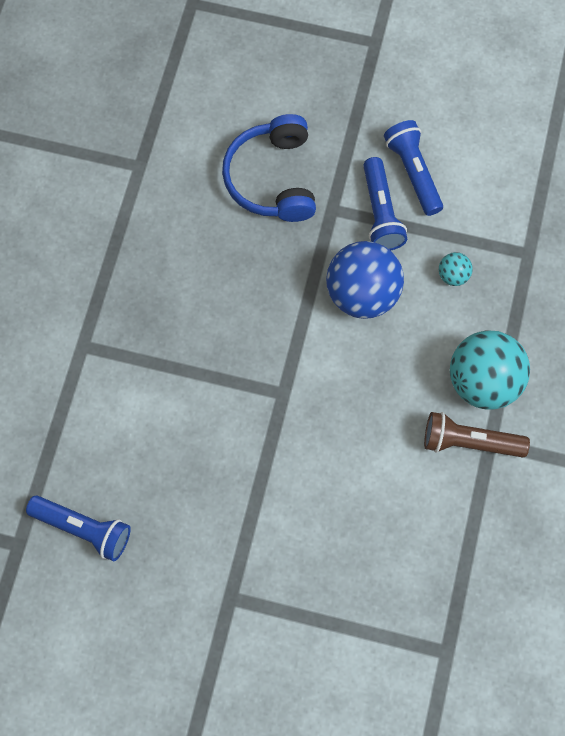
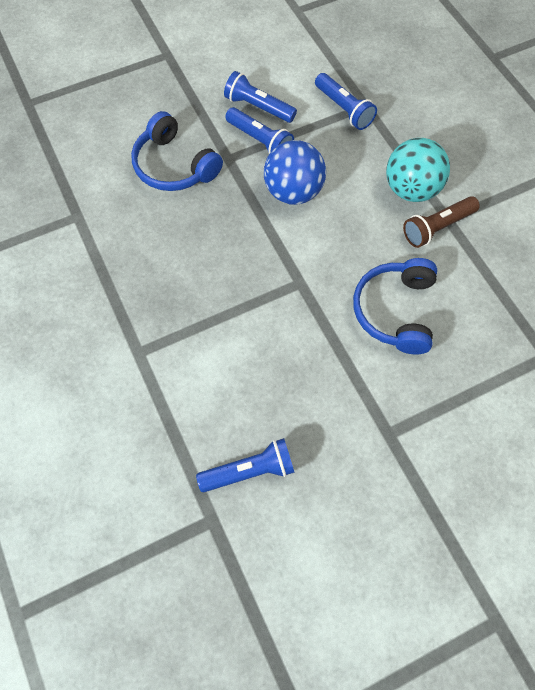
camera: 40 degrees left, 5 degrees down
turquoise ball [439,252,473,286] -> none
none -> blue flashlight [315,73,377,130]
none -> blue headphones [353,258,437,354]

